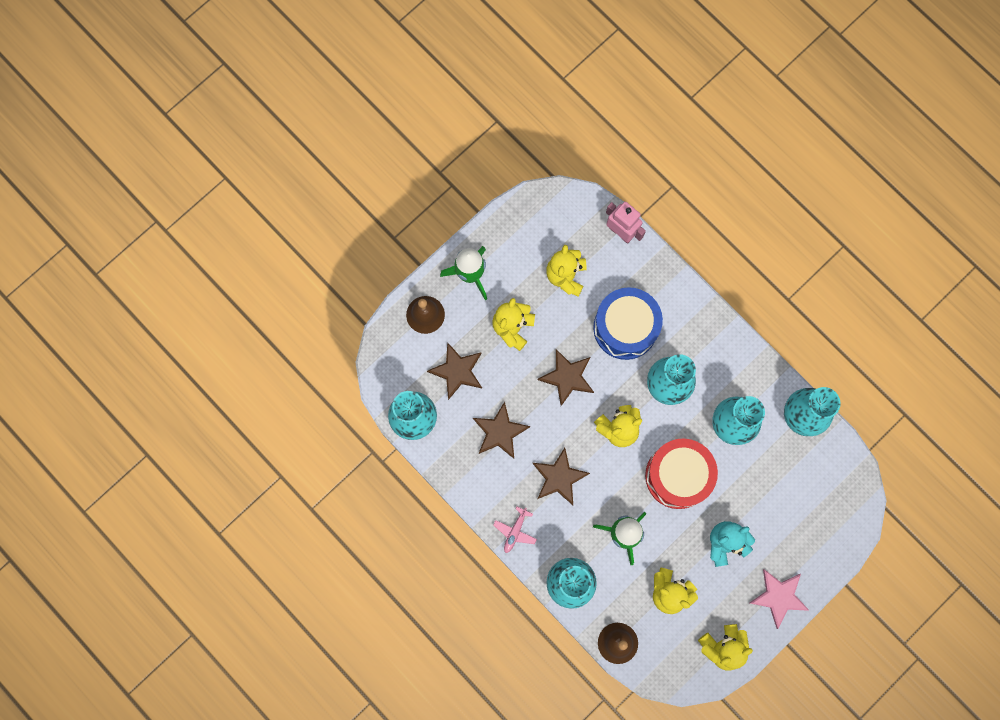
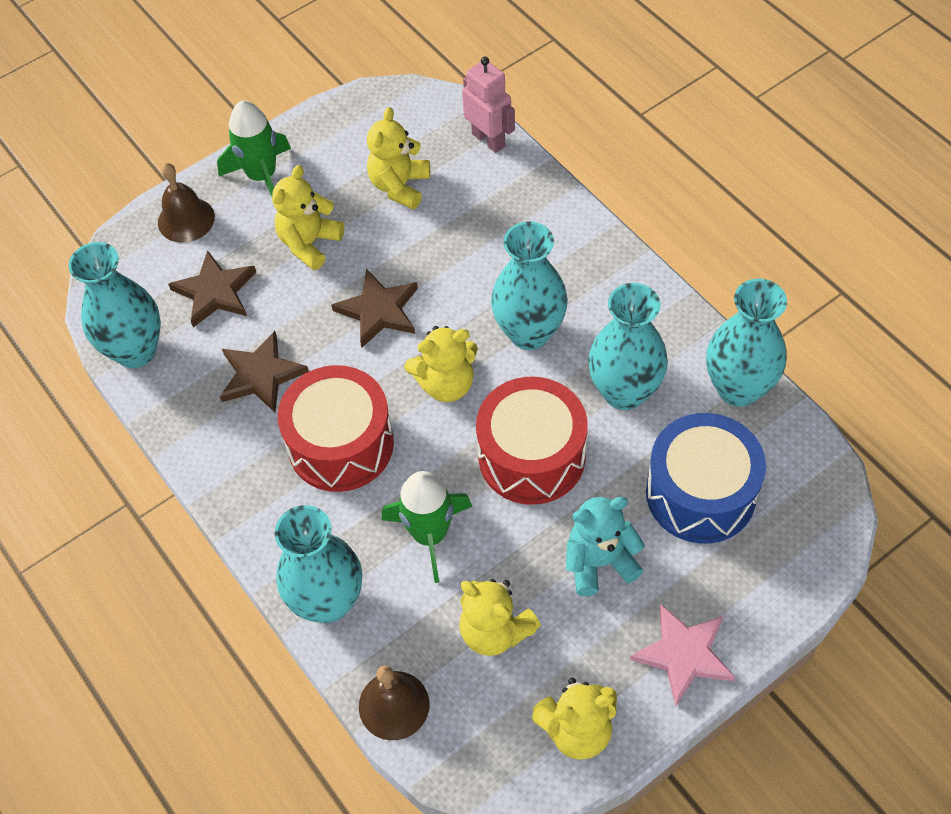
camera: 10 degrees right, 20 degrees down
pink plane [493,507,537,553] -> none
brown star [532,448,590,505] -> red drum [278,365,394,492]
blue drum [593,287,663,360] -> blue drum moved to [646,413,766,544]

